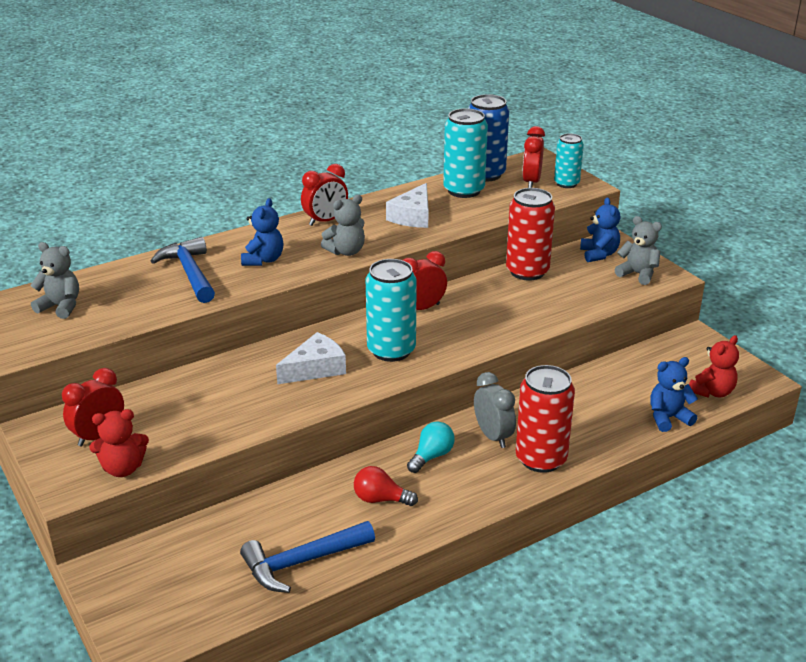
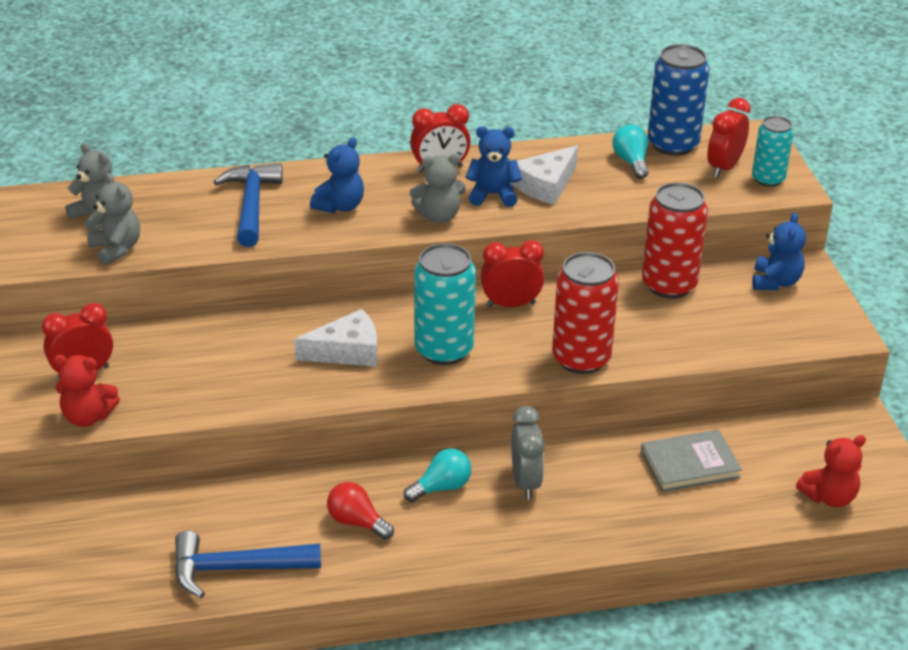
camera: 20 degrees right, 5 degrees up
turquoise can [443,108,488,198] -> turquoise light bulb [612,124,648,179]
red can [516,365,575,473] -> red can moved to [552,252,619,374]
grey teddy bear [614,216,662,285] -> grey teddy bear moved to [87,173,140,265]
blue teddy bear [651,357,698,432] -> blue teddy bear moved to [466,126,522,207]
none -> grey book [641,430,742,492]

